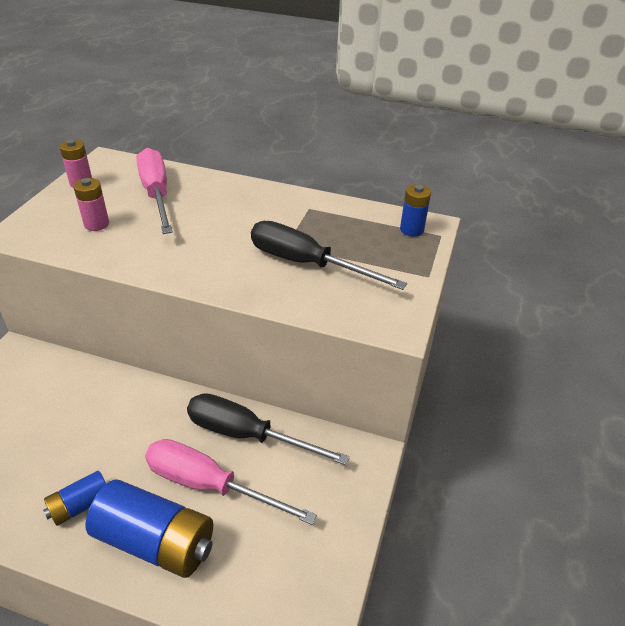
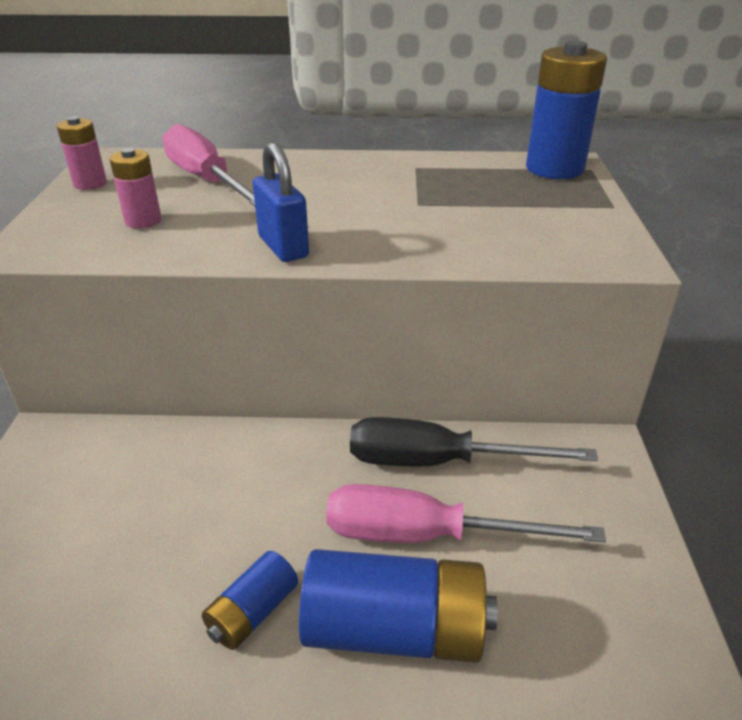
camera: 15 degrees left, 5 degrees down
black screwdriver [251,221,407,290] -> none
blue battery [400,184,431,237] -> blue battery [526,41,607,179], size x1.87
none -> blue padlock [253,142,309,262]

